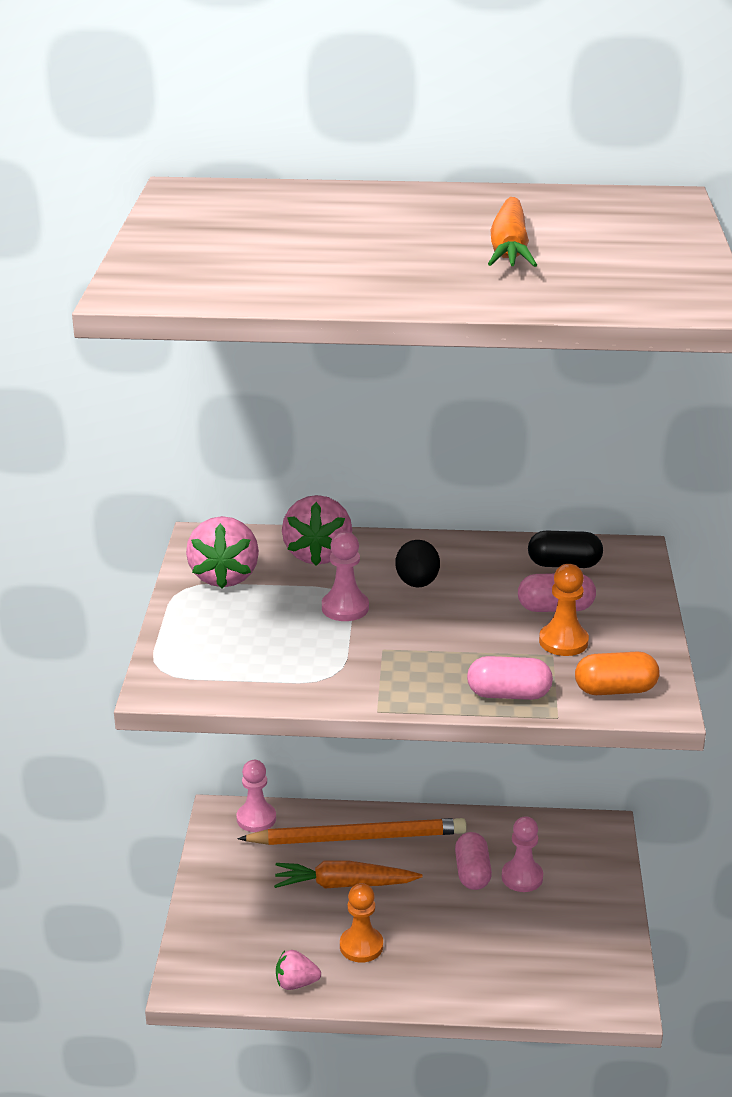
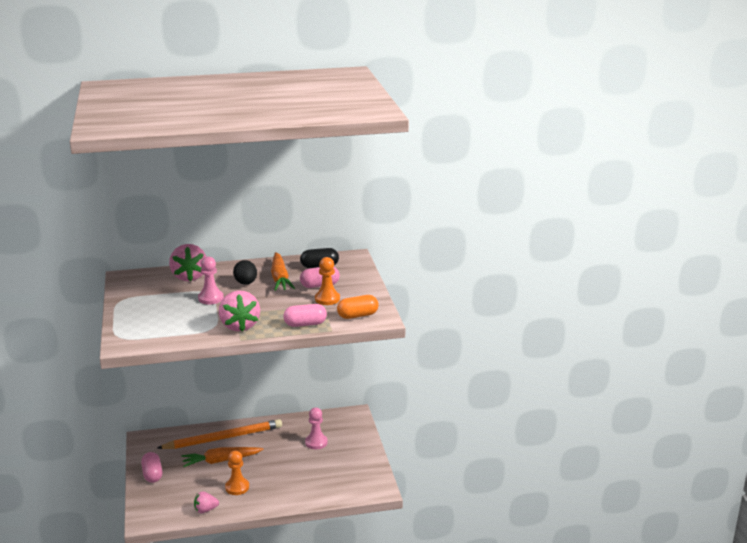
camera: 15 degrees left, 5 degrees down
pink strawberry [186,516,259,589] -> pink strawberry moved to [219,291,260,332]
pink pawn [237,760,276,832] -> none
pink capsule [455,832,492,890] -> pink capsule moved to [141,452,163,483]
orange carrot [488,197,537,267] -> orange carrot moved to [271,252,295,291]

